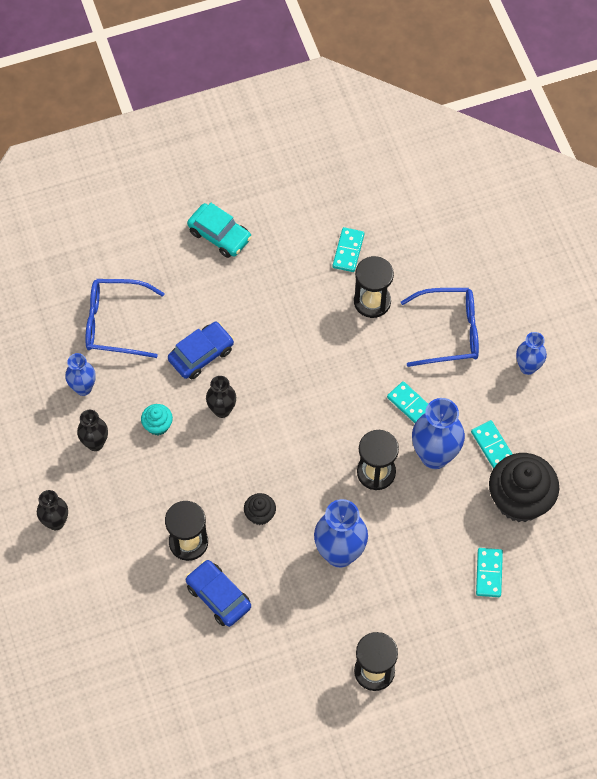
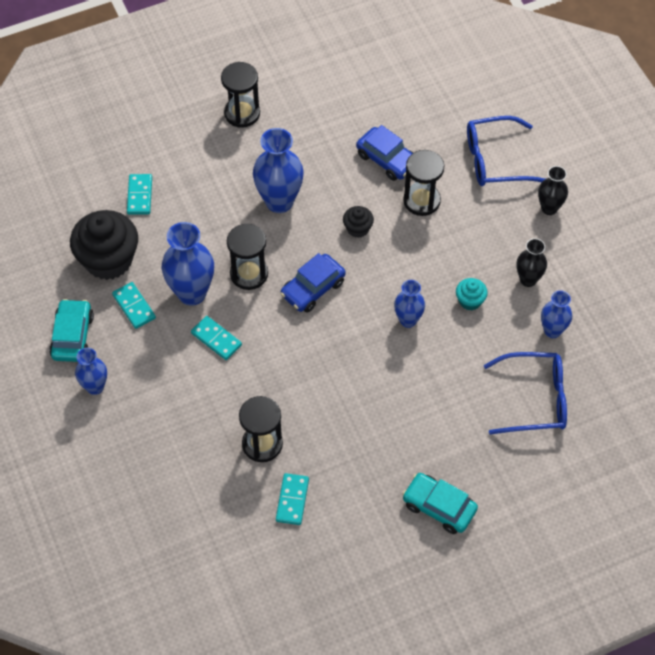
camera: 175 degrees right, 5 degrees down
blue car [168,322,234,379] -> blue car moved to [280,253,346,313]
black vase [206,376,236,418] -> blue vase [394,280,425,328]
blue glasses [401,288,479,367] -> blue glasses moved to [467,116,546,186]
none -> turquoise car [49,299,94,362]

